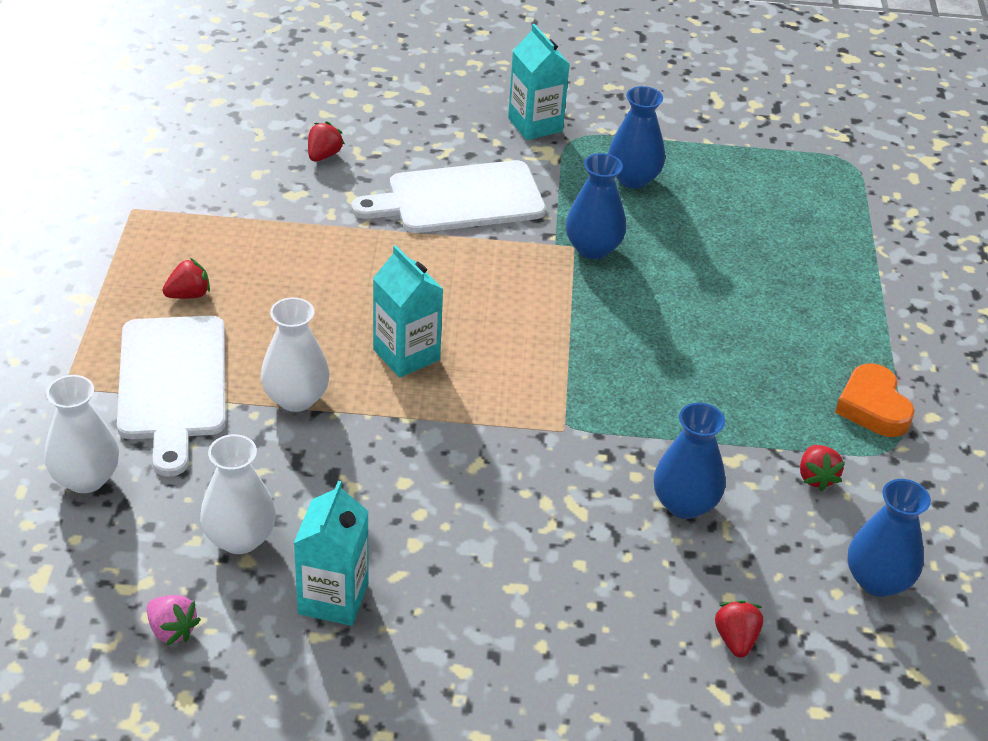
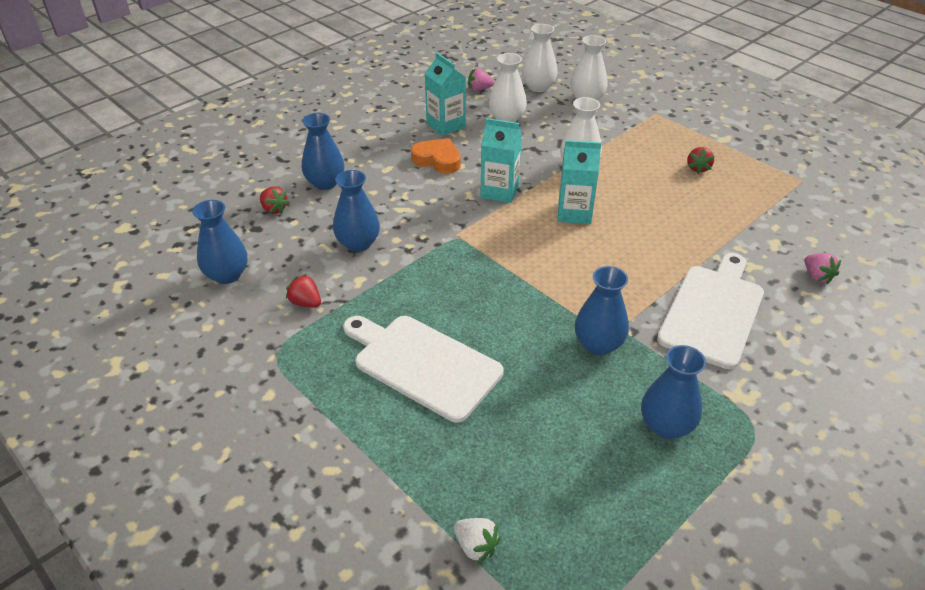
camera: 135 degrees right, 0 degrees up
white cutting board [117,316,226,477] -> white cutting board moved to [343,316,504,423]
red strawberry [308,121,345,161] -> pink strawberry [804,253,841,284]
turquoise carton [508,24,570,140] -> turquoise carton moved to [480,118,522,203]
orange heart [835,364,915,437] -> orange heart moved to [411,138,461,174]
none -> blue vase [302,113,345,190]
none -> white strawberry [454,518,501,564]
none -> white vase [521,24,558,92]

